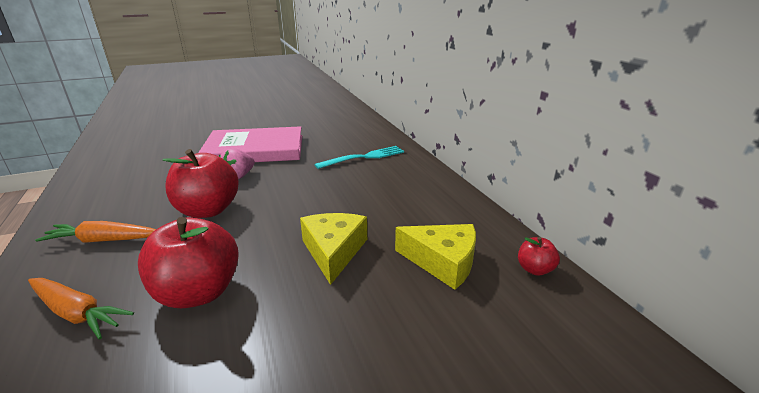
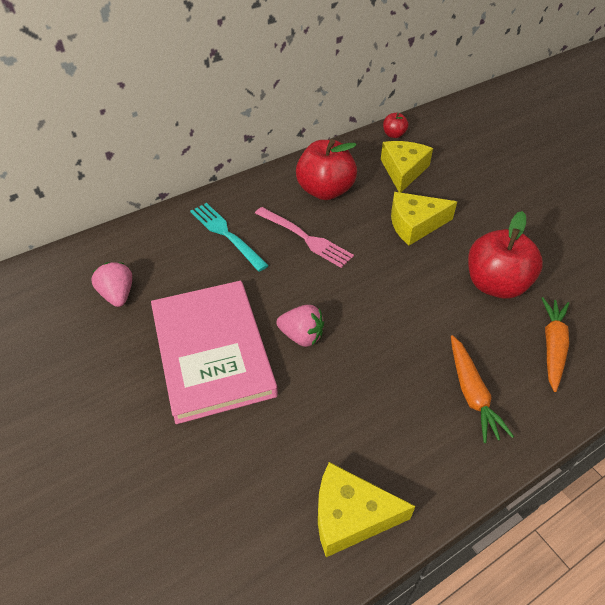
camera: 100 degrees left, 20 degrees up
red apple [163,149,239,218] -> red apple moved to [296,139,357,200]
none -> pink strawberry [91,262,132,307]
none -> pink fork [255,207,354,268]
none -> yellow cheese [318,462,415,557]

